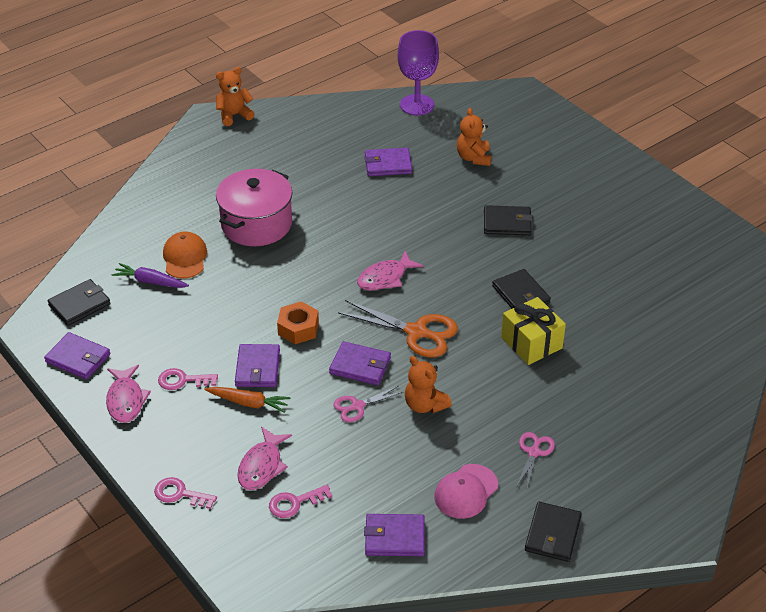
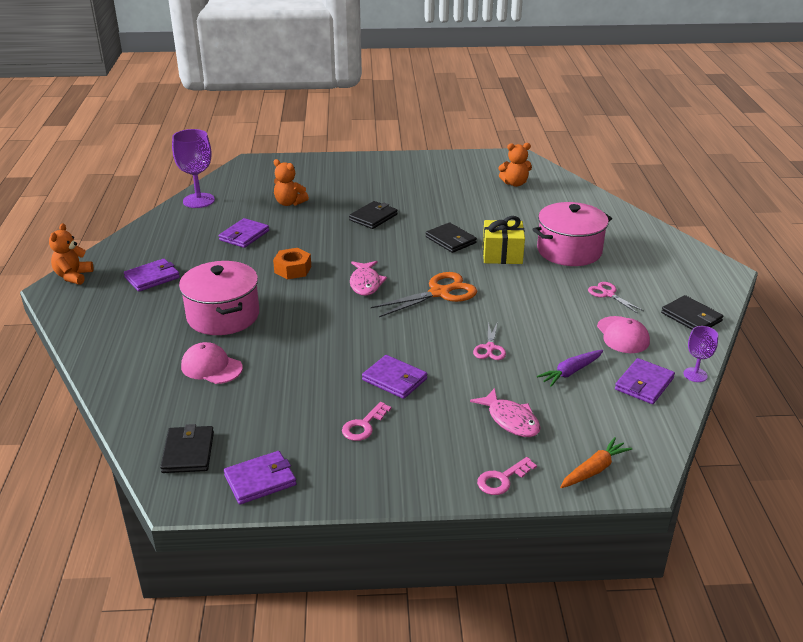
camera: 55 degrees left, 10 degrees down
pink fish [106,365,151,423] -> none
purple carrot [112,263,189,288] -> purple carrot moved to [537,350,603,387]
orange cap [163,232,207,279] -> pink cap [181,342,243,384]
orange carrot [204,387,290,413] -> orange carrot moved to [560,437,632,488]
pink key [269,485,332,518] -> none
orange nut [277,301,319,344] -> orange nut moved to [273,248,311,280]
purple wallet [329,341,391,385] -> purple wallet moved to [124,259,180,292]
orange teddy bear [405,356,452,413] -> orange teddy bear moved to [498,143,532,187]
black wallet [492,269,551,308] -> black wallet turned 45 degrees clockwise [426,222,477,253]
none -> pink pot [532,202,612,266]
none -> purple goblet [683,326,718,382]

